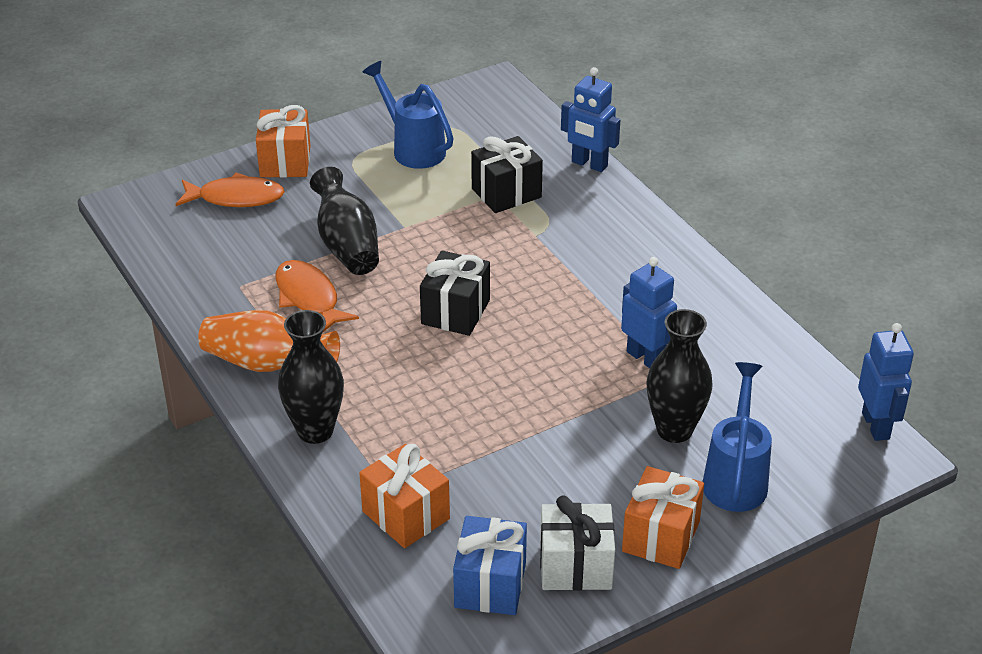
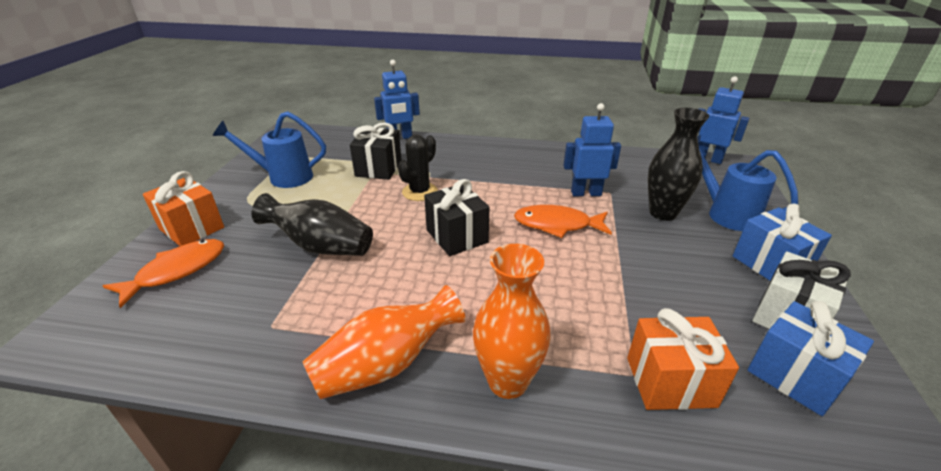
camera: 50 degrees left, 5 degrees down
orange fish [275,260,359,332] -> orange fish moved to [514,205,612,238]
black vase [278,310,344,444] -> orange vase [473,244,551,399]
orange gift [622,466,704,569] -> blue gift [733,204,832,281]
none -> black cactus [398,135,438,201]

